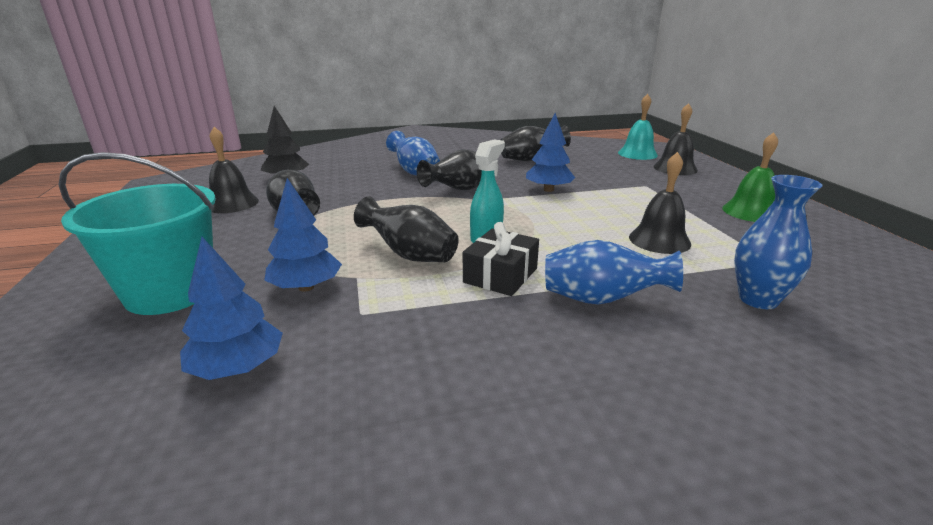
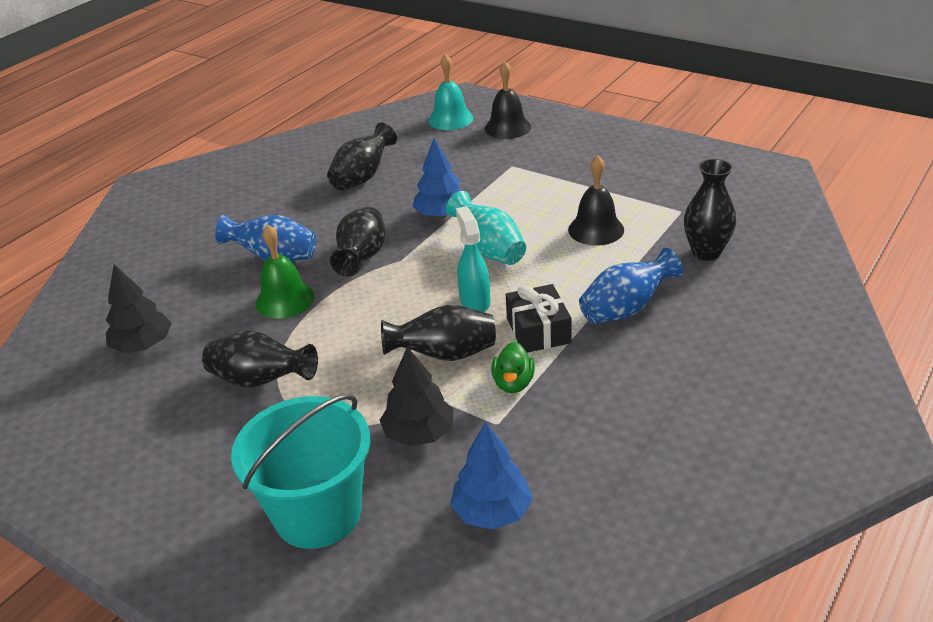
camera: 40 degrees left, 10 degrees up
black bell [209,127,259,213] -> none
blue tree [264,178,342,292] -> black tree [380,346,453,446]
green bell [722,132,778,222] -> green bell moved to [255,224,315,319]
blue vase [734,175,822,309] -> black vase [684,159,736,261]
none -> turquoise vase [446,191,526,265]
none -> green duck [491,342,535,393]

